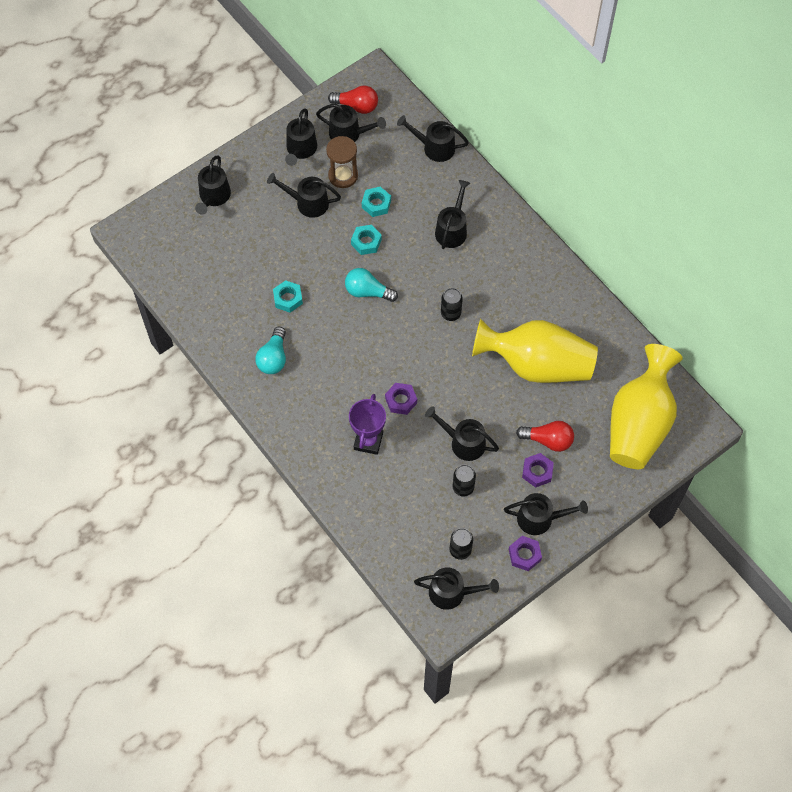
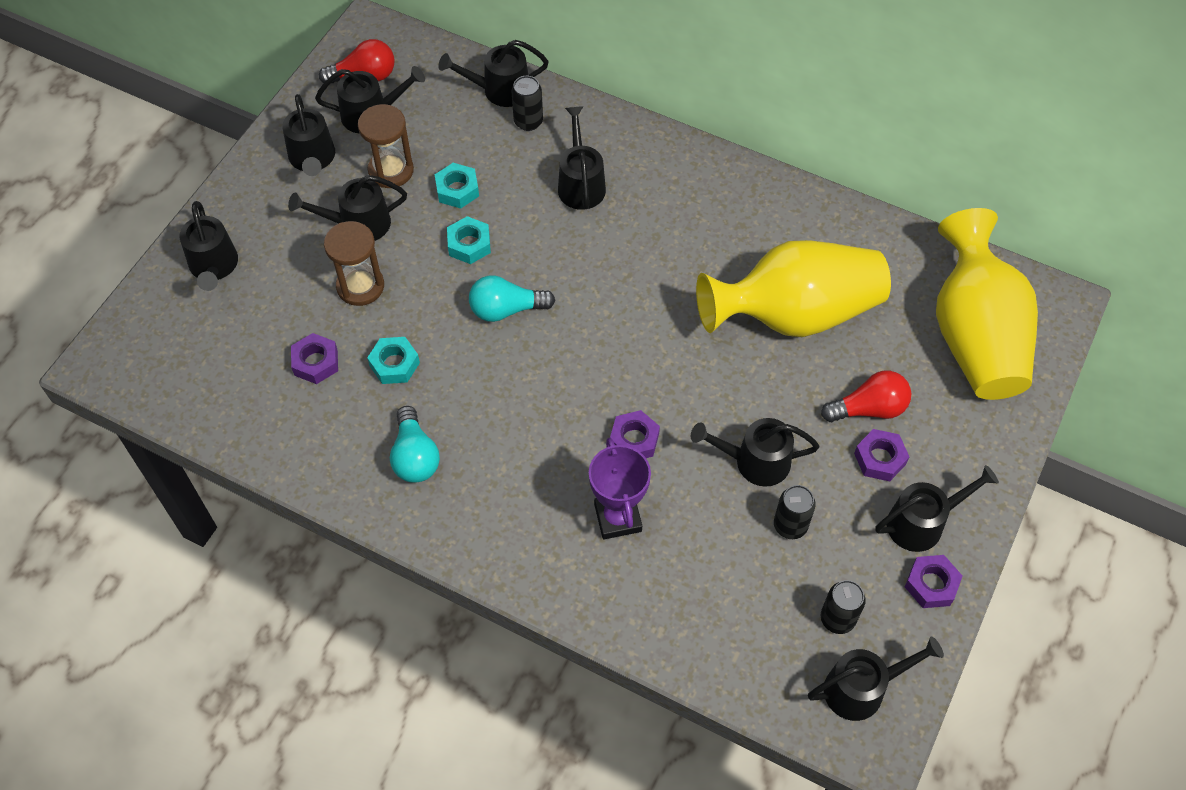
camera: 25 degrees left, 5 degrees down
black can [441,288,463,321] -> black can moved to [512,76,543,131]
none -> purple nut [291,333,338,384]
none -> brown hourglass [324,221,384,306]

